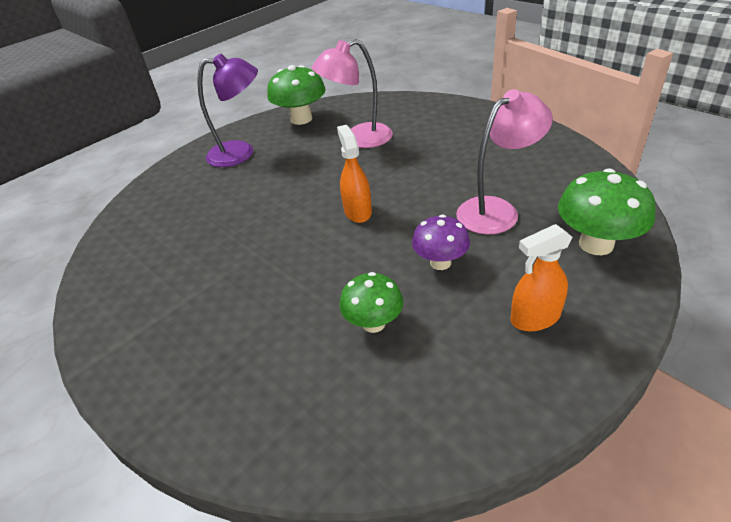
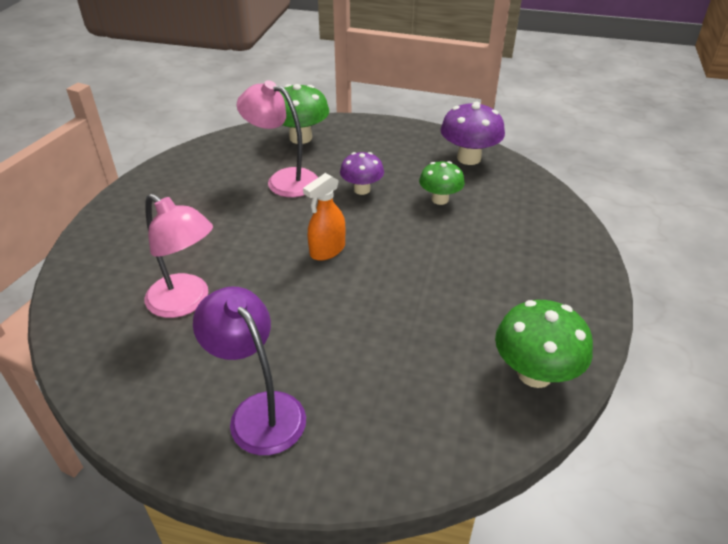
camera: 125 degrees left, 0 degrees up
green mushroom [267,65,326,125] -> green mushroom moved to [495,300,593,388]
orange spray bottle [511,224,573,331] -> none
none -> purple mushroom [441,102,505,165]

